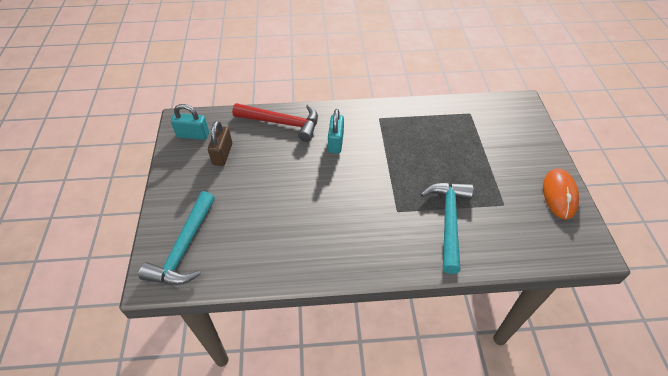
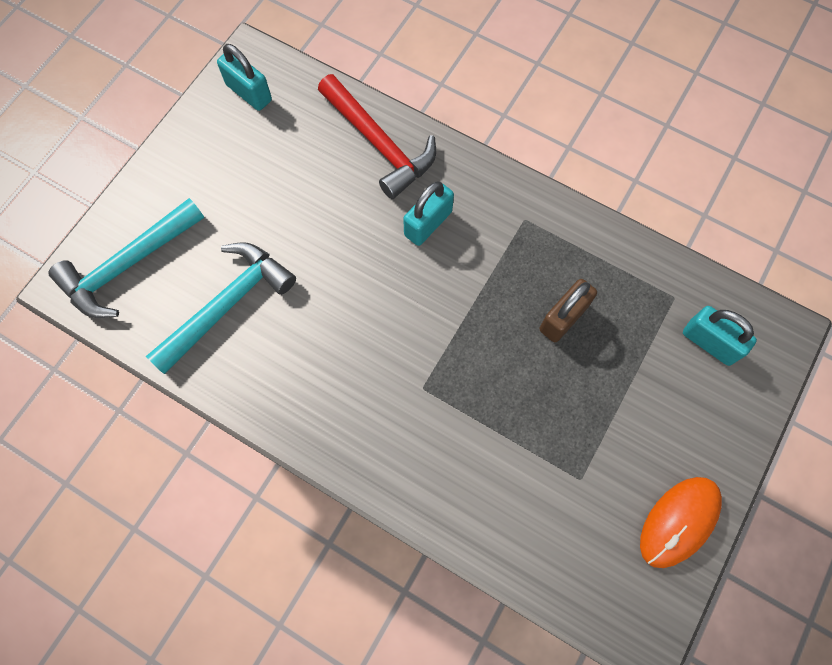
camera: 35 degrees right, 20 degrees up
brown padlock [208,121,232,166] -> brown padlock moved to [539,279,597,342]
turquoise hammer [421,183,474,274] -> turquoise hammer moved to [146,242,296,374]
none -> turquoise padlock [683,306,757,366]

